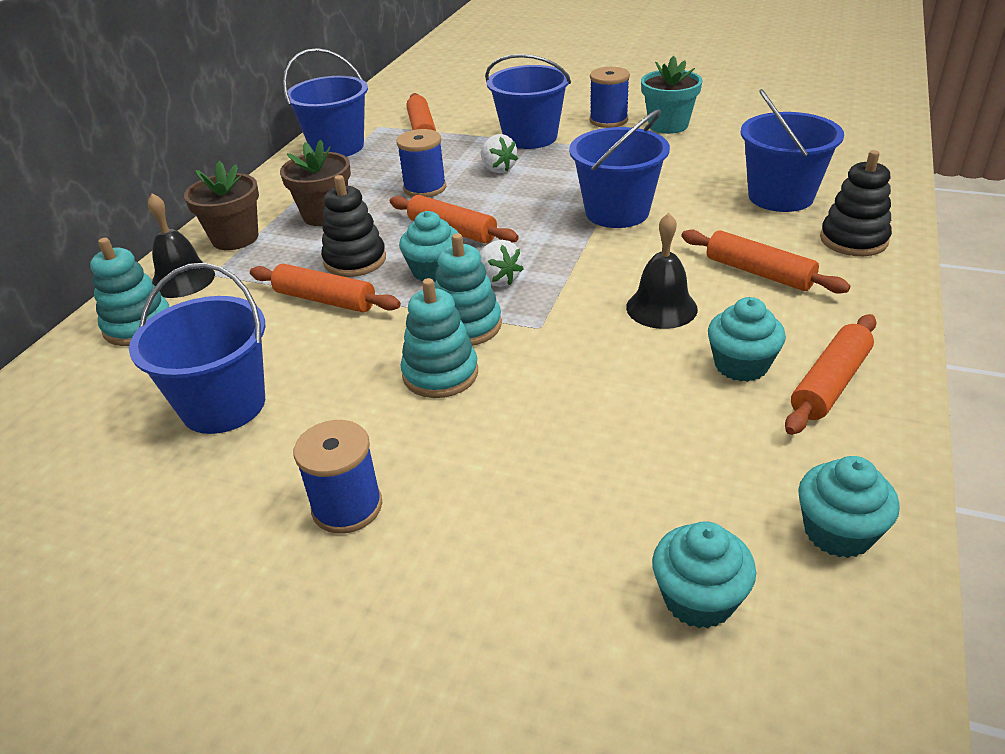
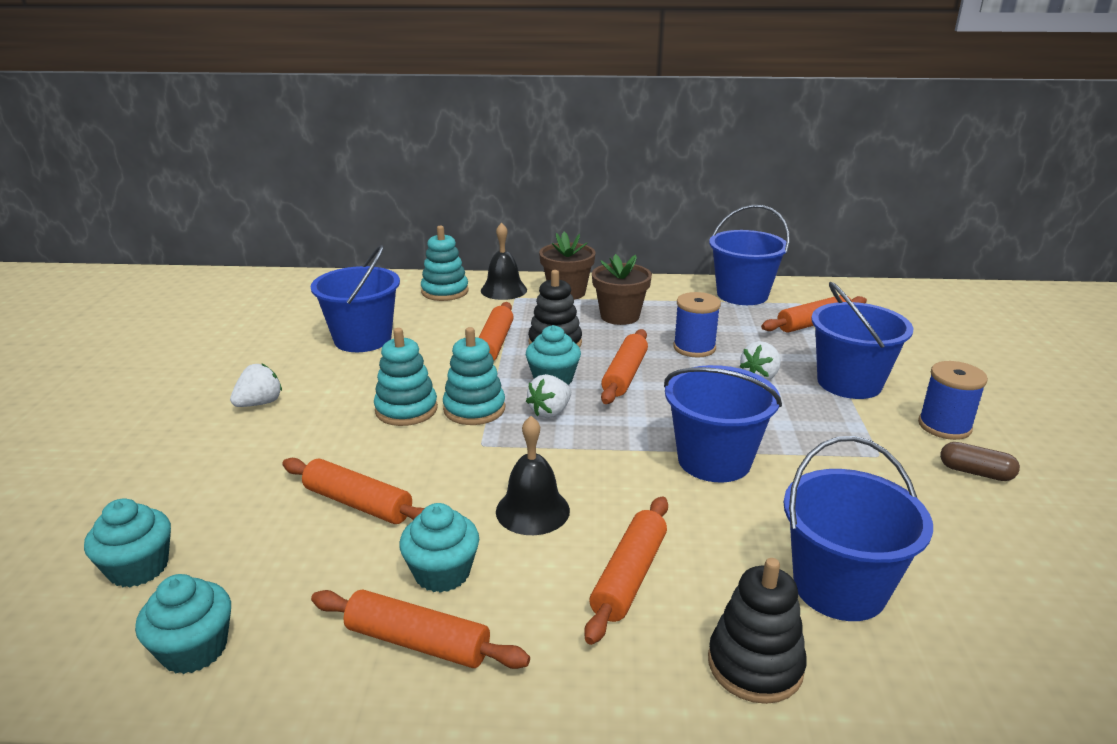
camera: 70 degrees right, 10 degrees down
blue spool [294,420,382,534] -> white strawberry [230,363,282,407]
turquoise flower pot [641,56,703,134] -> brown capsule [940,442,1020,481]
none -> orange rolling pin [282,458,424,524]

